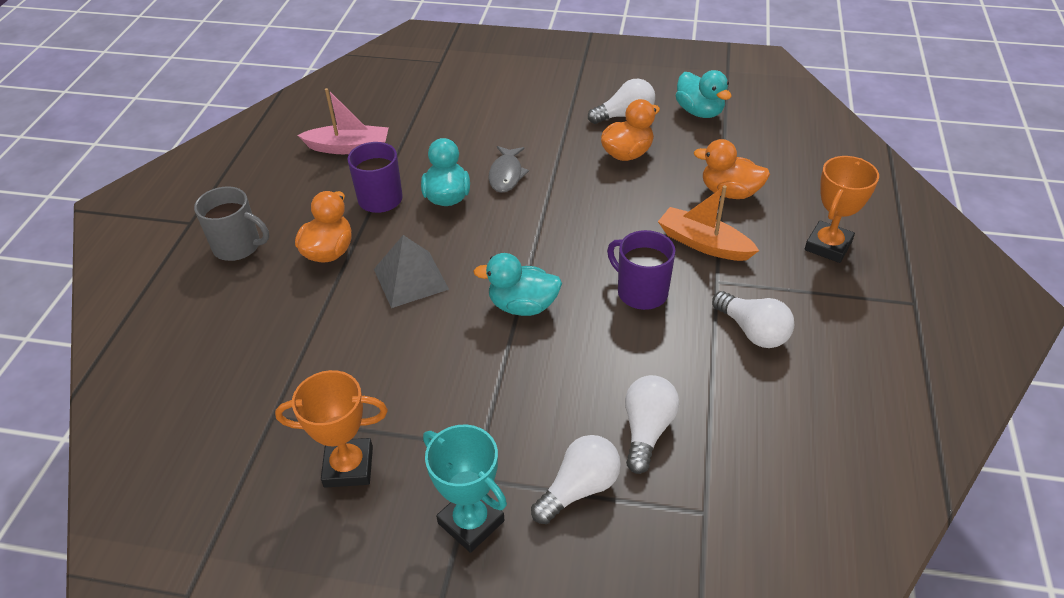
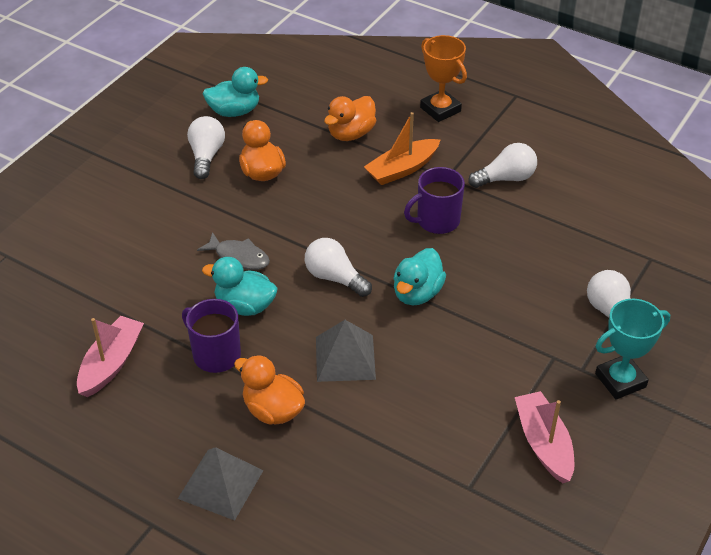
camera: 70 degrees left, 0 degrees up
grey mug [194,186,269,261] -> grey pyramid [178,447,264,521]
orange trophy [275,370,388,488] -> pink boat [515,391,574,483]
white light bulb [625,375,680,474] -> white light bulb moved to [305,238,372,297]

